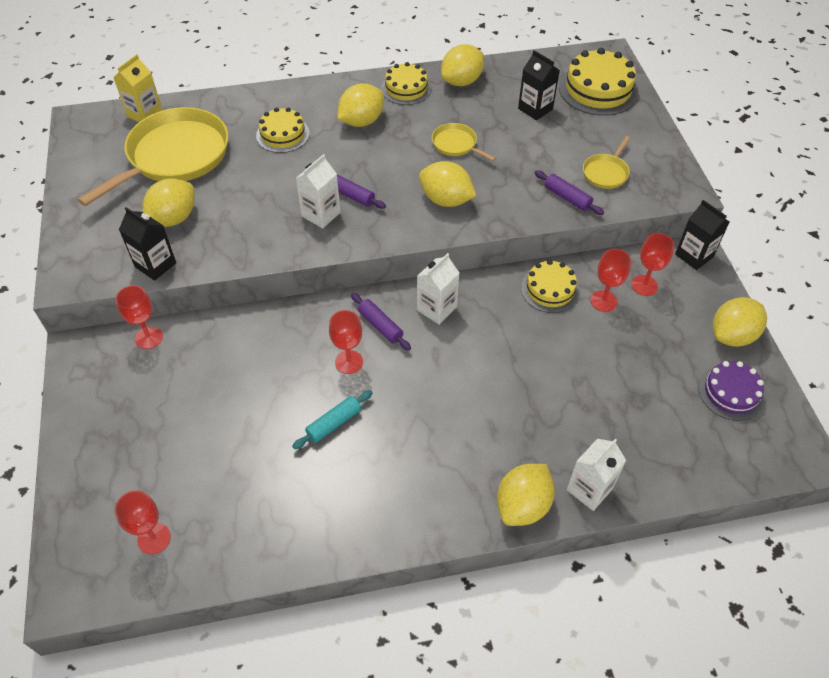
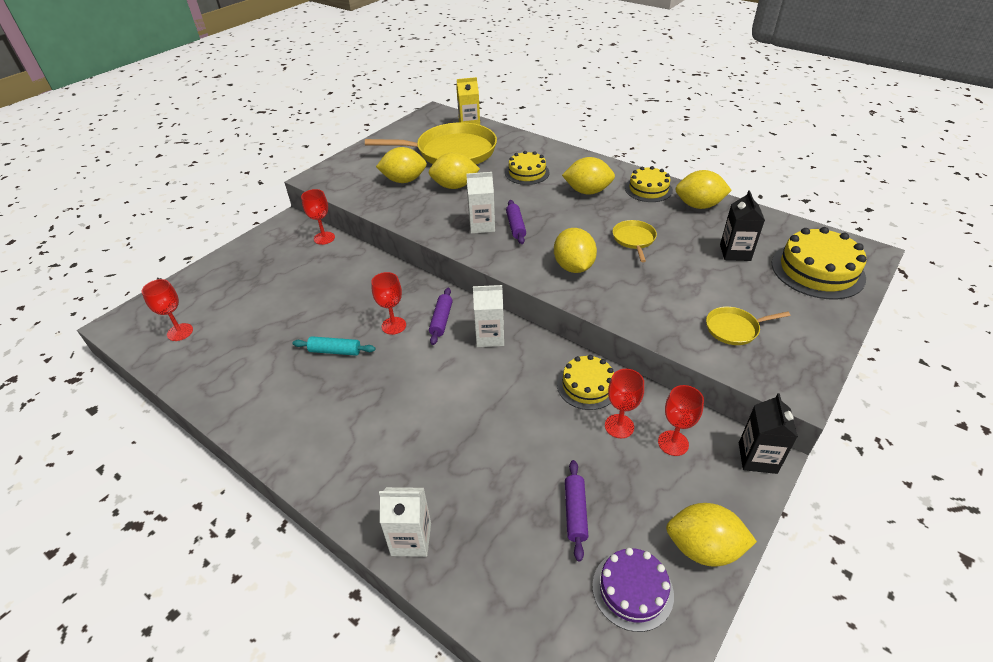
camera: 50 degrees right, 10 degrees down
black carton [119,207,176,281] -> none
yellow lemon [497,464,555,526] -> yellow lemon moved to [429,152,480,189]
purple rolling pin [535,170,604,215] -> purple rolling pin moved to [565,460,589,561]

